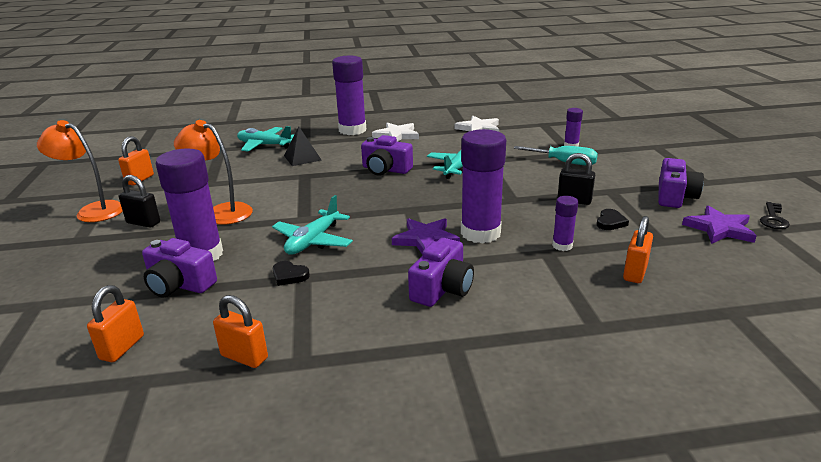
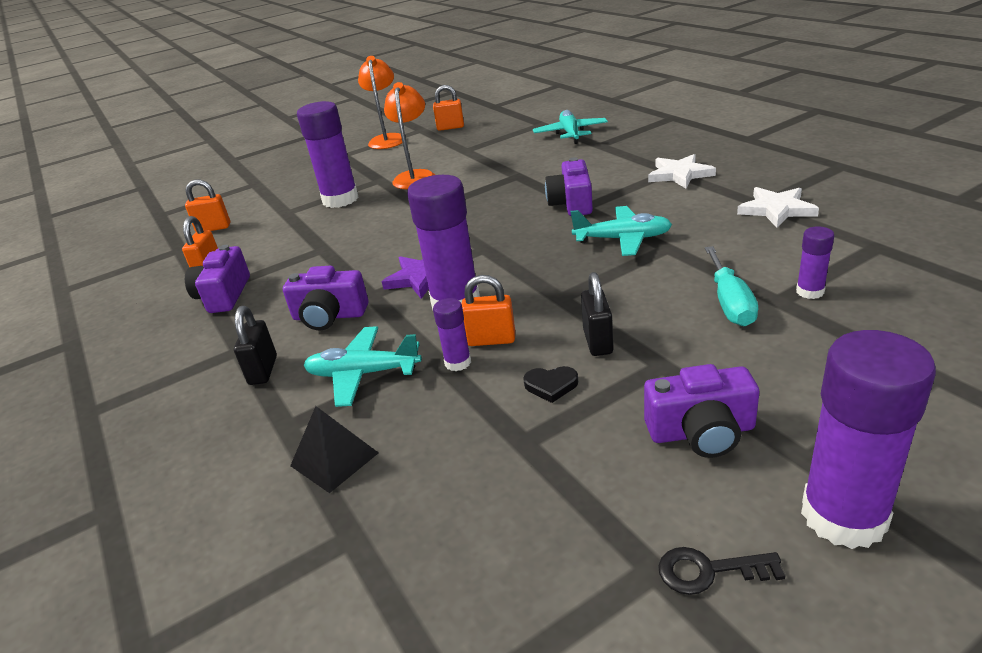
camera: 70 degrees right, 5 degrees up
black padlock [119,175,160,228] -> black padlock moved to [234,306,277,385]
purple camera [142,238,217,298] -> purple camera moved to [185,245,250,313]
turquoise plane [272,195,353,255] -> turquoise plane moved to [303,326,422,407]
black heart [273,261,310,286] -> none
black pyramid [284,126,321,166] -> black pyramid moved to [290,406,379,493]
purple glue stick [332,56,366,135] -> purple glue stick moved to [801,330,936,549]
orange padlock [623,216,653,283] -> orange padlock moved to [462,275,515,346]
purple star [682,205,757,244] -> none

